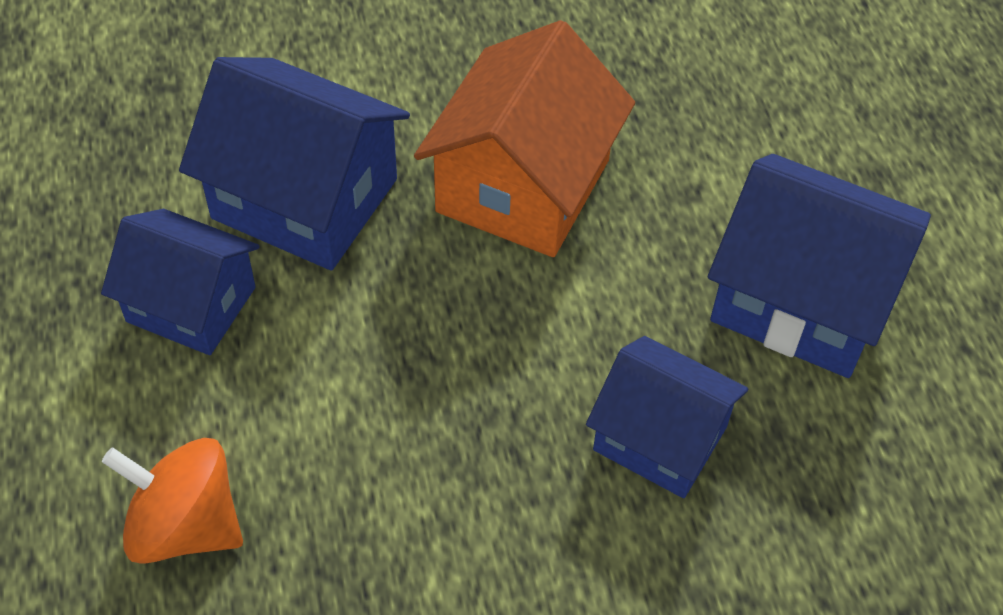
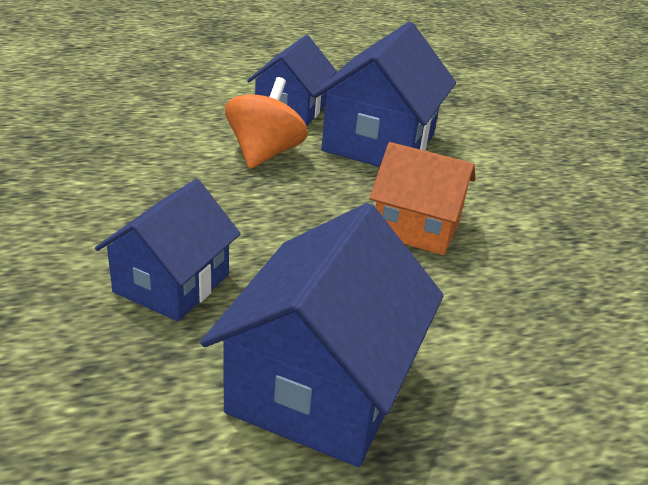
camera: 85 degrees right, 20 degrees down
orange spinning top [102,438,243,564] -> orange spinning top moved to [225,77,308,169]
orange house [414,20,635,257] -> orange house [370,142,475,255], size x0.66

